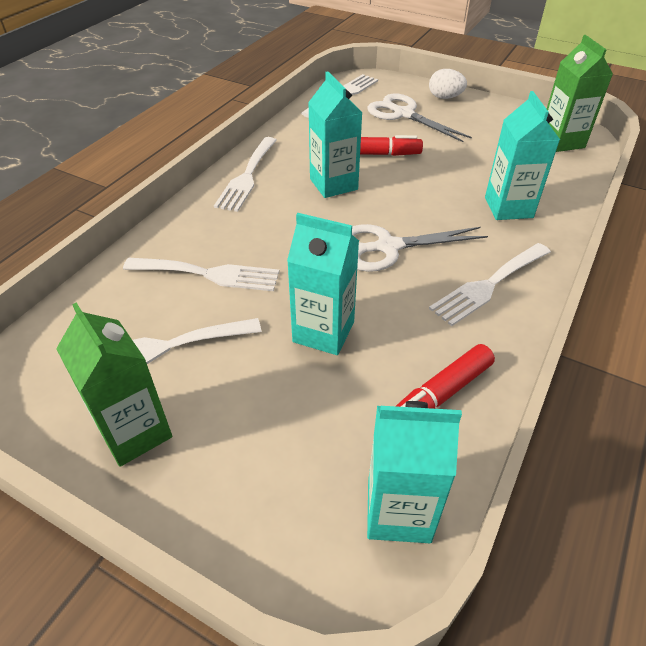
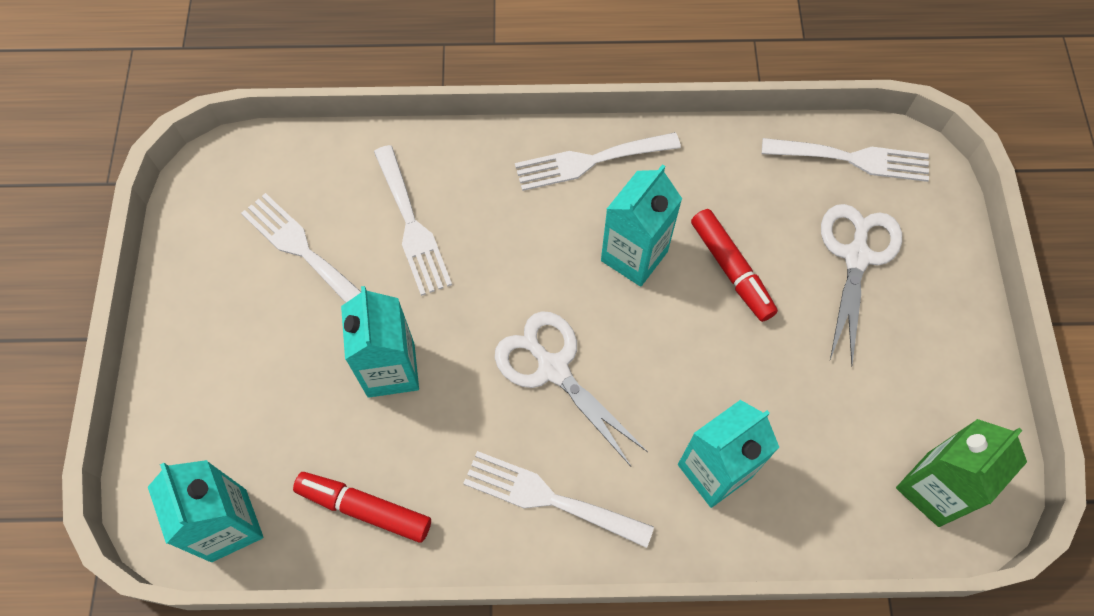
camera: 60 degrees right, 20 degrees up
green carton [56,303,172,467] -> none
white egg [429,69,467,99] -> none

